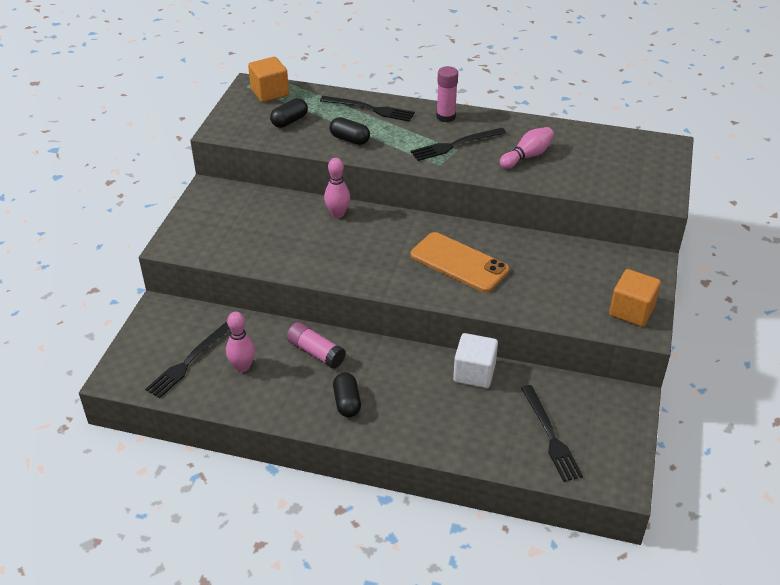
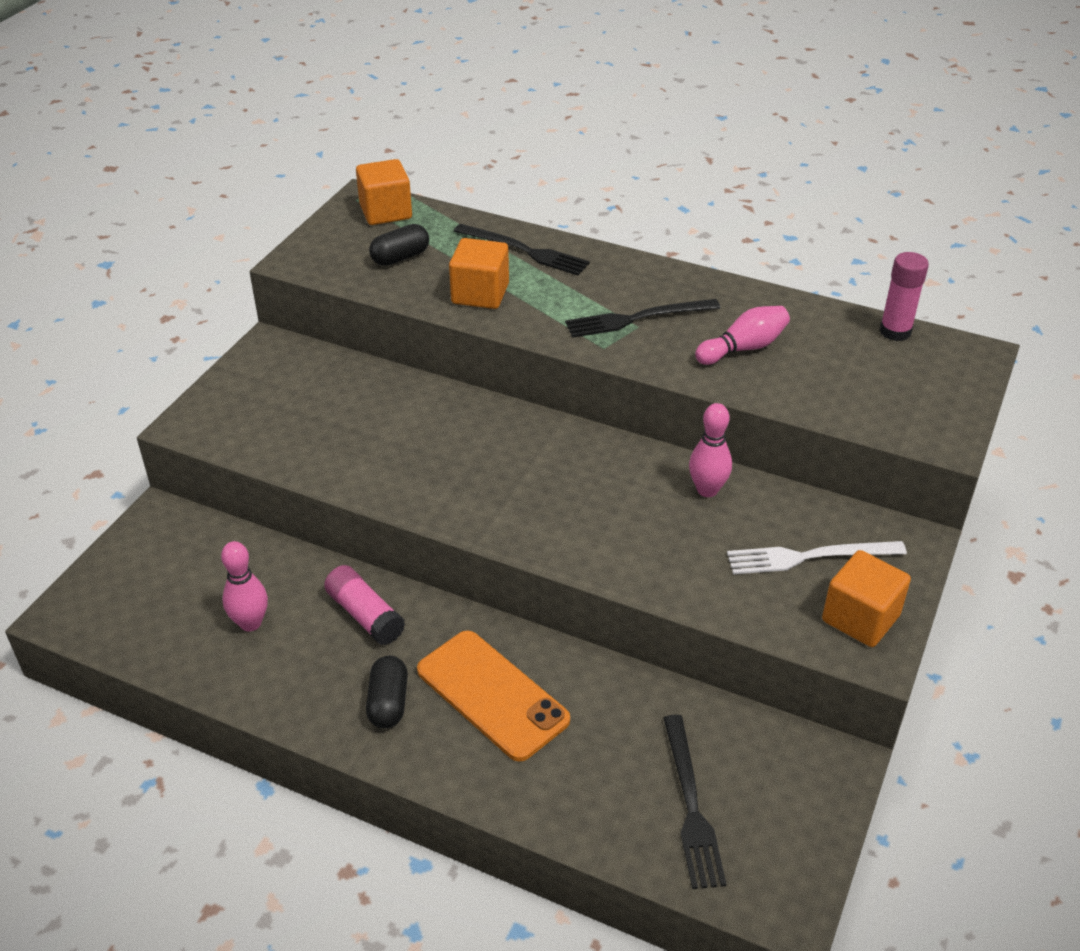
camera: 10 degrees right, 0 degrees up
black fork [145,322,230,398] -> none
pink bowling pin [324,158,350,218] -> pink bowling pin moved to [689,403,732,497]
black capsule [329,117,370,145] -> orange cube [449,238,509,309]
orange phone [411,232,509,293] -> orange phone moved to [417,631,570,762]
pink glue stick [436,66,458,122] -> pink glue stick moved to [879,252,929,341]
white cube [453,333,498,388] -> none
none -> white fork [727,541,907,575]

